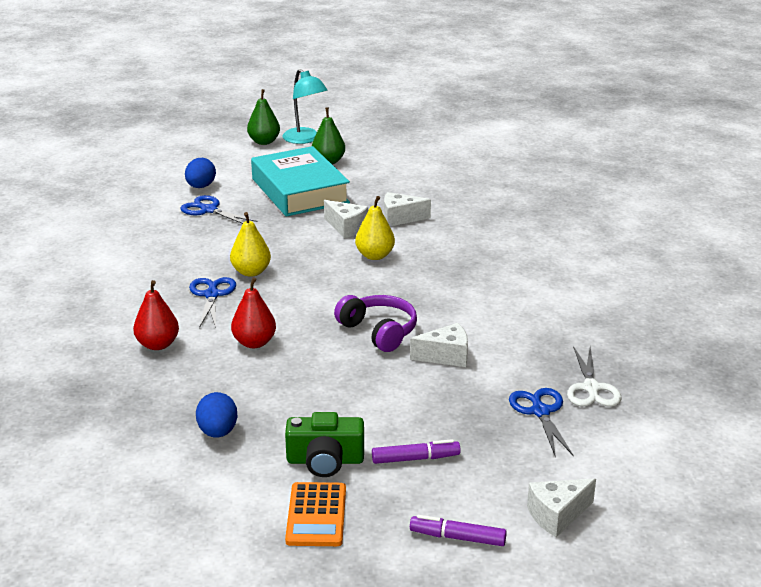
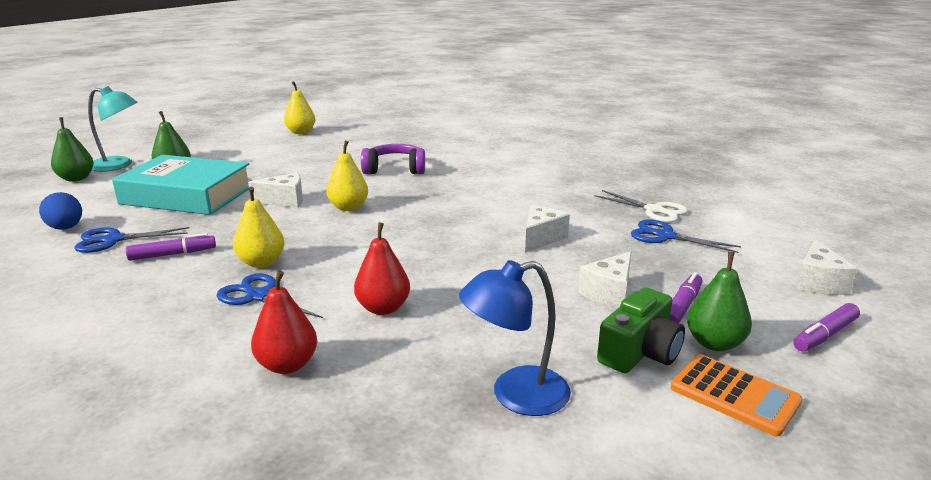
camera: 50 degrees left, 5 degrees down
blue egg [196,392,237,438] -> blue lamp [459,260,571,416]
purple headphones [334,295,417,352] -> purple headphones moved to [361,144,425,174]
white cheese [384,192,431,227] -> white cheese moved to [578,251,632,308]
none -> purple marker [126,233,216,261]
none -> yellow pear [284,81,315,134]
none -> green pear [687,252,752,351]

